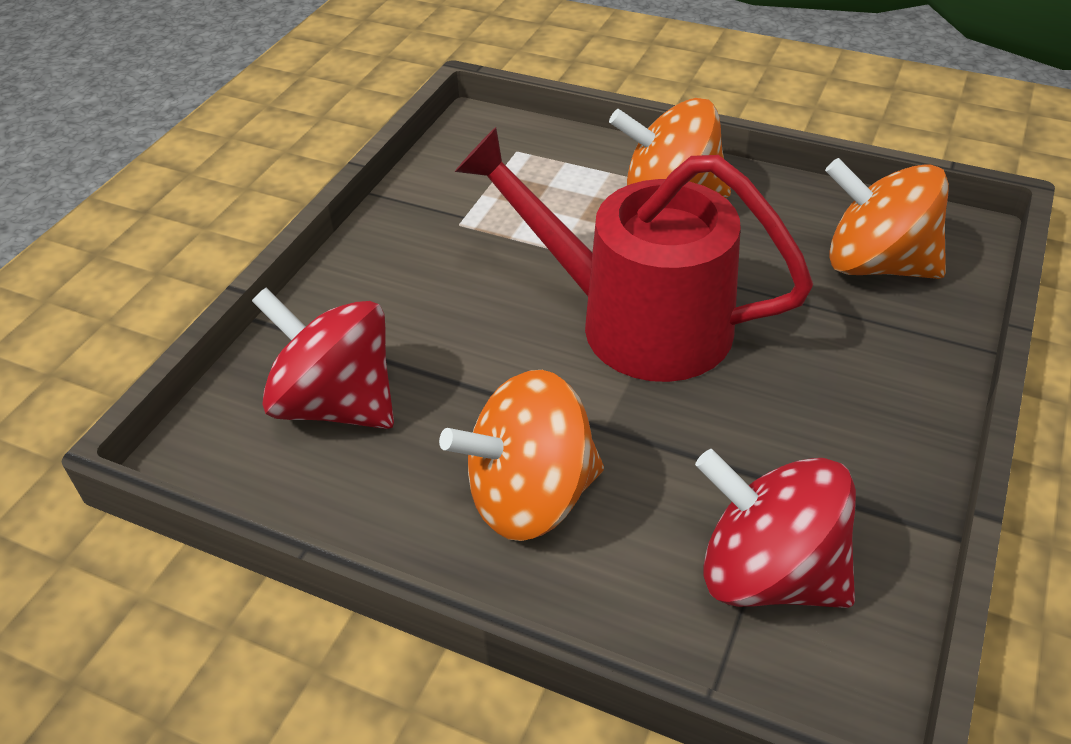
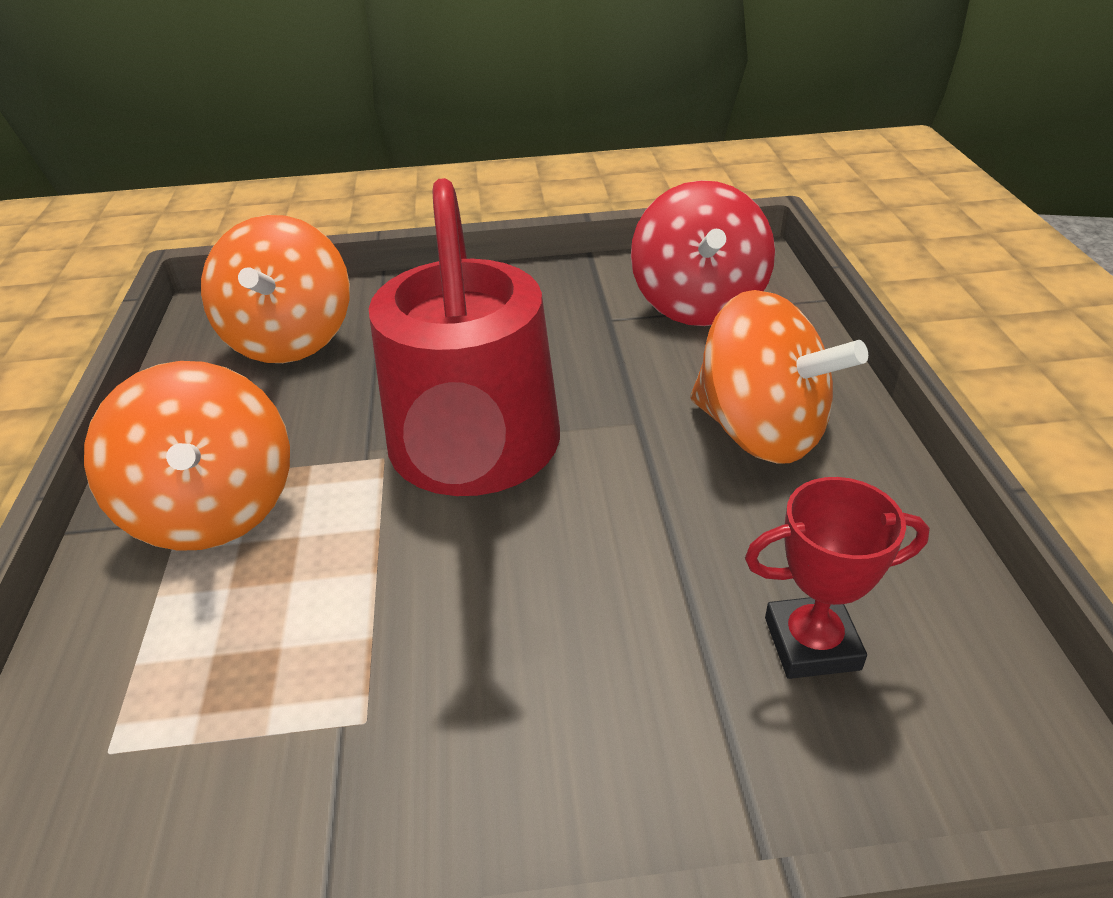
camera: 120 degrees left, 5 degrees down
red spinning top [252,288,394,429] -> red trophy [745,477,930,679]

